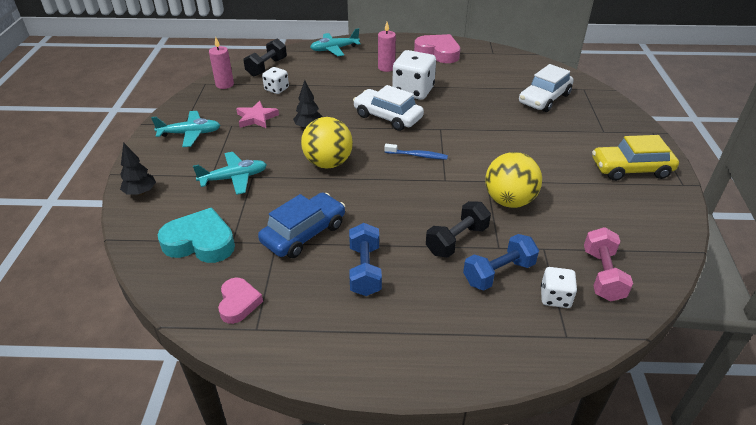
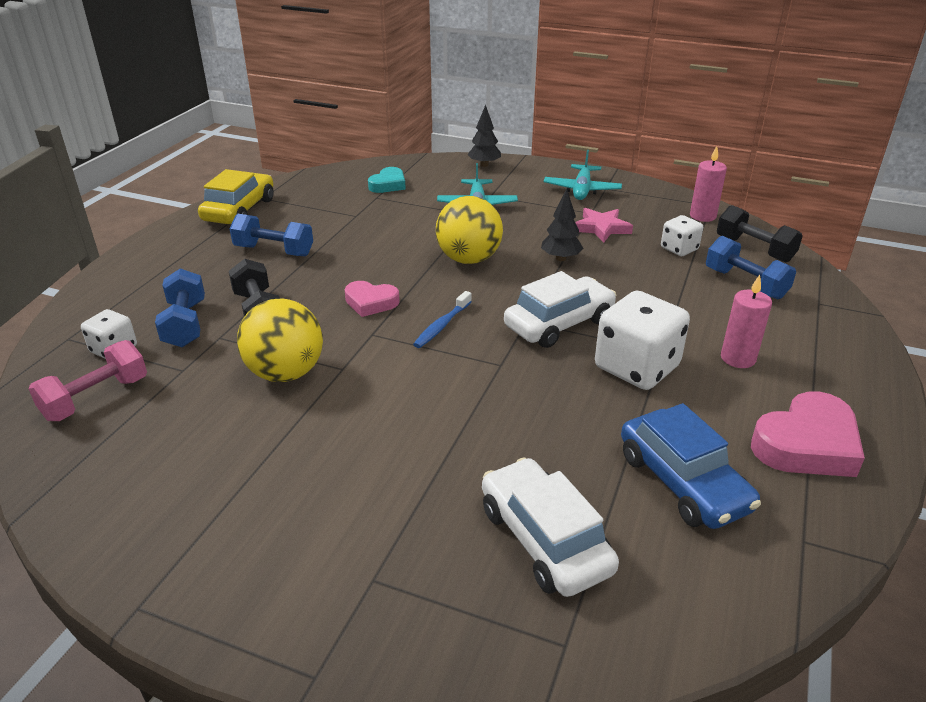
camera: 110 degrees right, 5 degrees down
turquoise heart [157,208,235,263] -> turquoise heart [368,167,406,193], size x0.61
pink heart [218,278,263,324] -> pink heart moved to [345,281,400,317]
blue car [258,192,345,258] -> blue car moved to [621,403,761,529]
turquoise plane [310,28,361,56] -> none
pink dumbbell [584,227,633,302] -> pink dumbbell turned 75 degrees counterclockwise [28,340,147,421]
yellow car [592,135,679,181] -> yellow car moved to [198,169,274,224]
none -> blue dumbbell [706,236,796,299]

